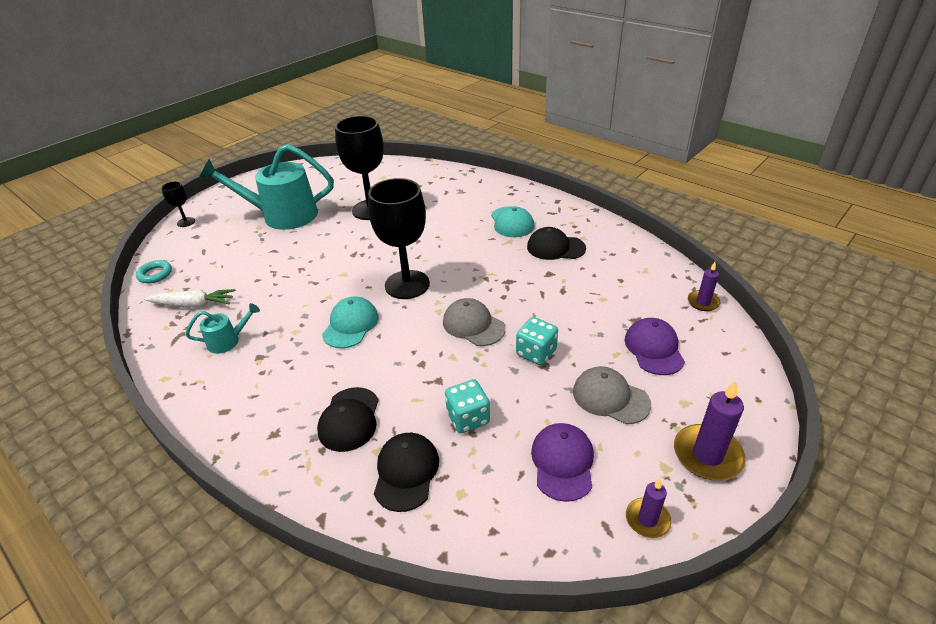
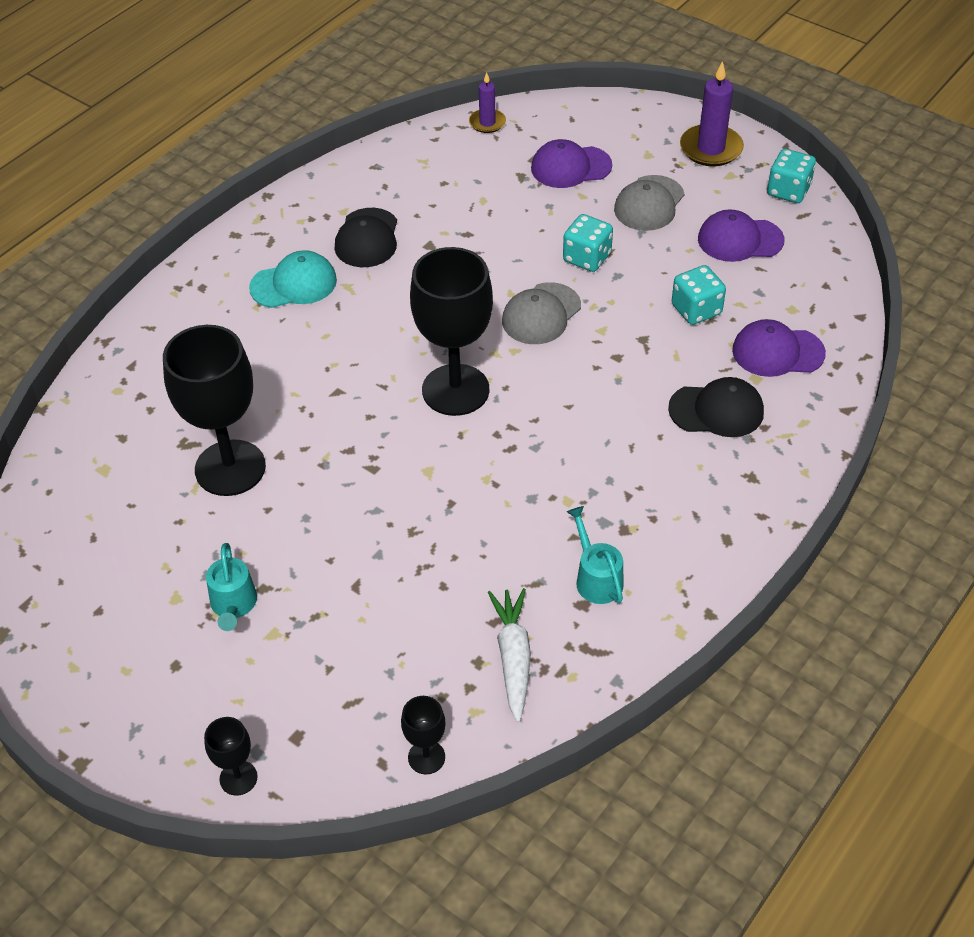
camera: 95 degrees left, 10 degrees up
turquoise ring [136,260,172,283] -> black goblet [401,696,446,774]
turquoise watering can [199,144,334,230] -> turquoise watering can [206,543,257,631], size x0.45
turquoise cap [322,296,378,348] -> none
black cap [374,433,439,512] -> purple cap [732,319,826,377]
purple candle [626,479,672,538] -> turquoise dice [767,149,816,203]

